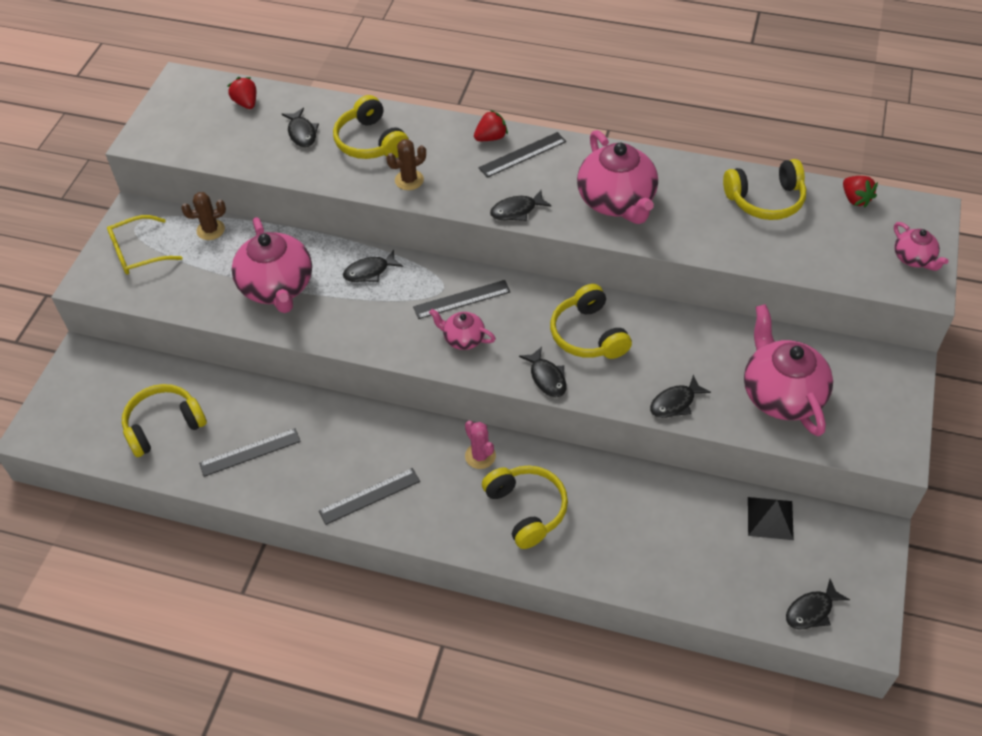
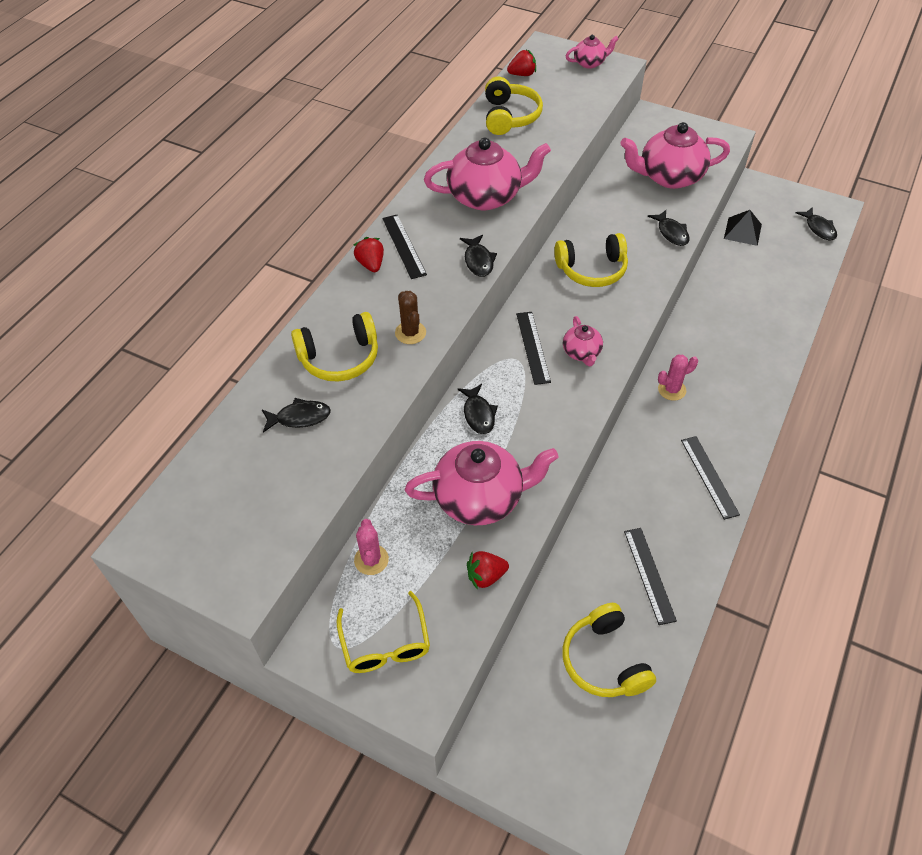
camera: 80 degrees left, 0 degrees up
brown cactus [181,192,226,240] -> pink cactus [354,519,389,575]
red strawberry [227,77,256,109] -> red strawberry moved to [467,551,509,590]
pink teapot [429,309,496,350] -> pink teapot turned 45 degrees counterclockwise [563,316,603,366]
yellow headphones [482,465,568,549] -> none
black fish [519,346,566,397] -> none

